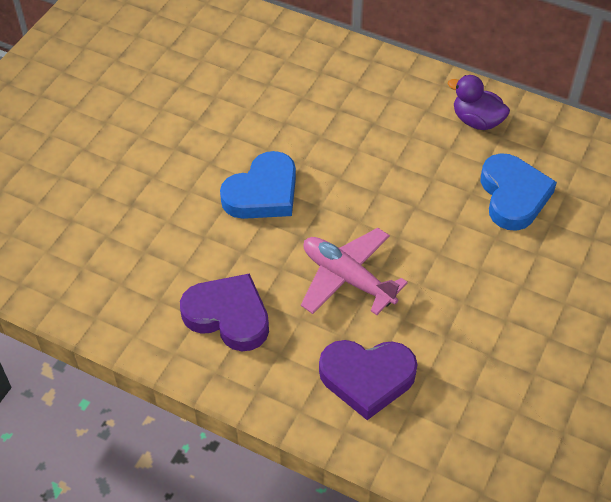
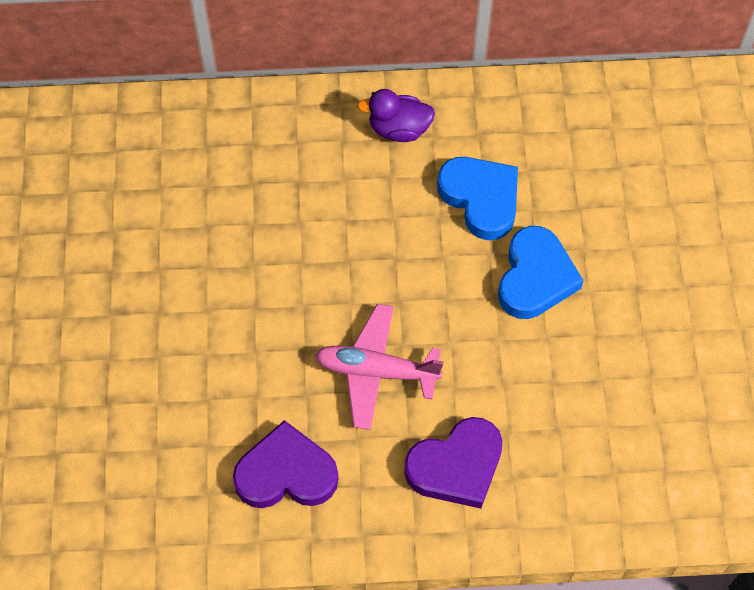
camera: 30 degrees left, 10 degrees up
blue heart [220,151,296,219] -> blue heart moved to [498,226,584,319]

